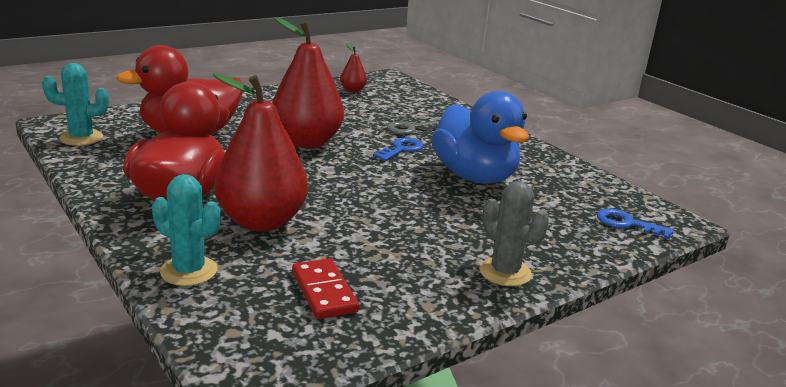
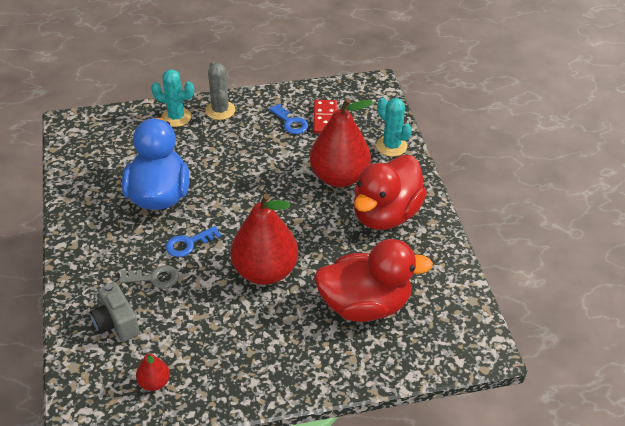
camera: 155 degrees left, 20 degrees up
turquoise cactus [42,63,109,146] -> turquoise cactus moved to [151,69,194,127]
blue key [597,209,674,239] -> blue key moved to [269,104,308,134]
none -> grey camera [90,282,140,342]

